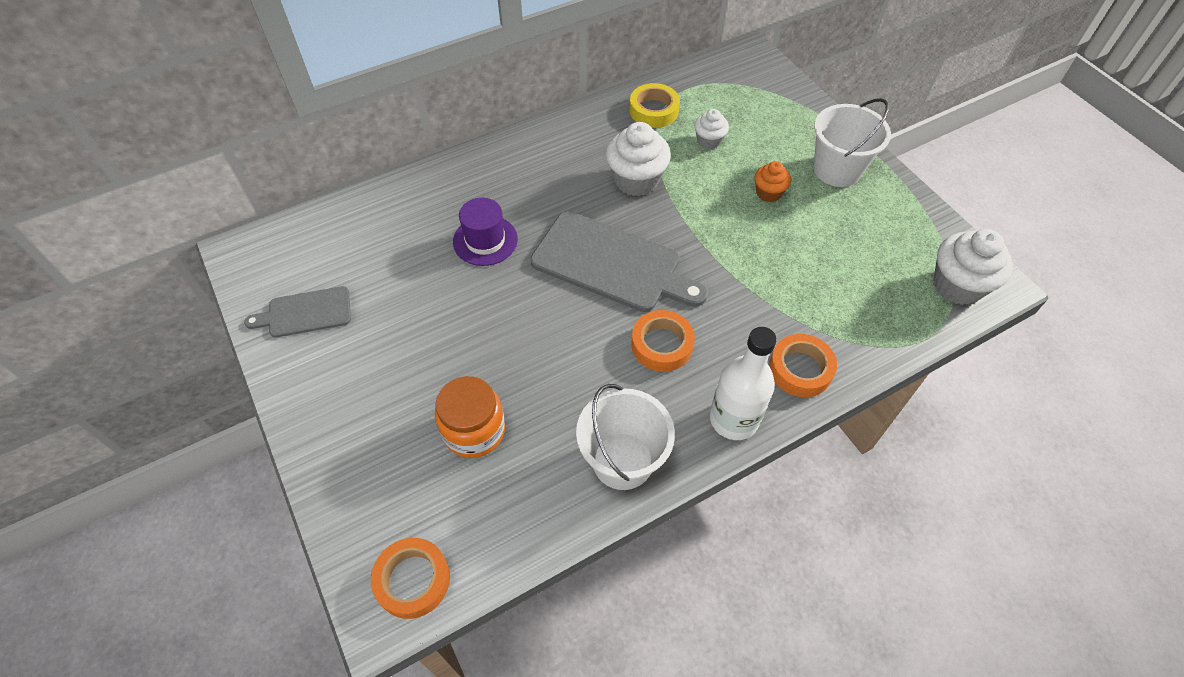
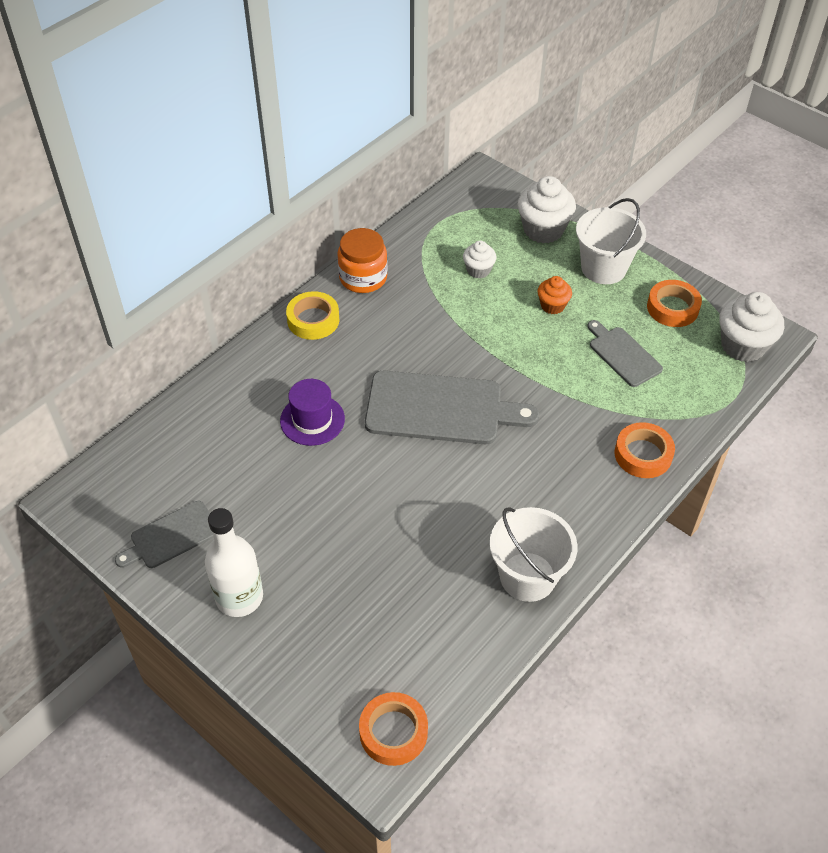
camera: 20 degrees left, 5 degrees down
orange jar [435,376,505,458] -> orange jar moved to [337,228,388,293]
white cupcake [606,122,671,196] -> white cupcake moved to [517,176,576,243]
yellow tape [630,83,680,128] -> yellow tape moved to [286,291,339,340]
orange tape [631,310,695,372] -> orange tape moved to [647,280,702,327]
white bottle [710,327,777,440] -> white bottle moved to [205,508,263,617]
none -> grey cutting board [587,320,663,387]

